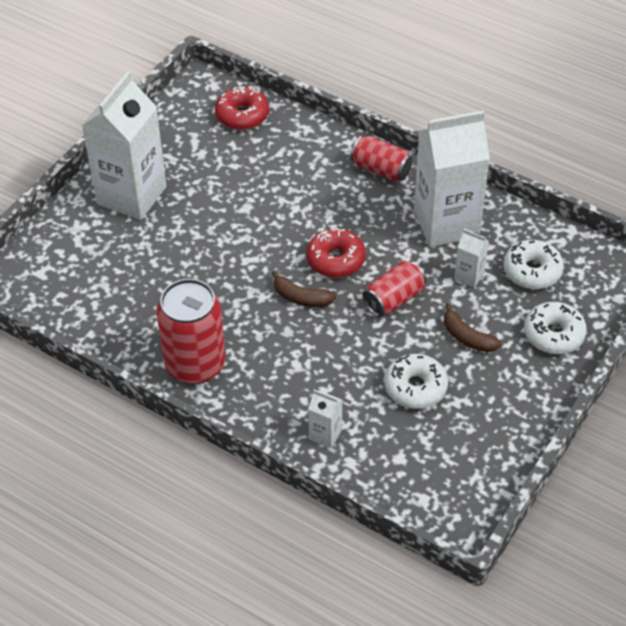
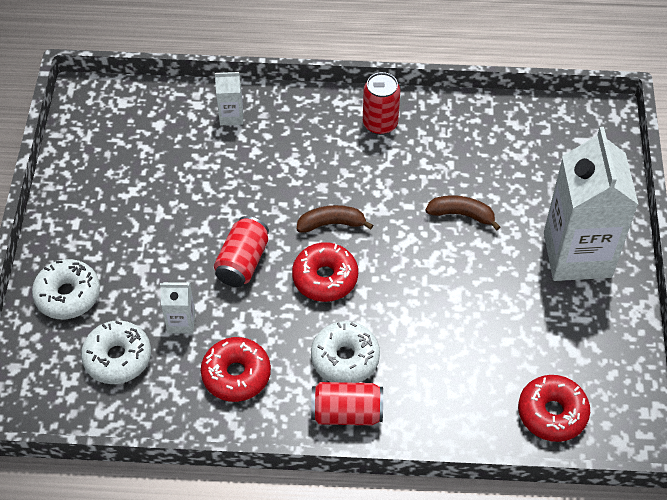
camera: 150 degrees right, 5 degrees up
red can [157,279,225,384] -> red can [363,72,400,135], size x0.60
white donut [384,354,448,409] -> white donut moved to [311,321,380,383]
white carton [414,111,490,247] -> red donut [201,337,271,402]
brown banana [444,303,501,352] -> brown banana moved to [425,195,500,230]

